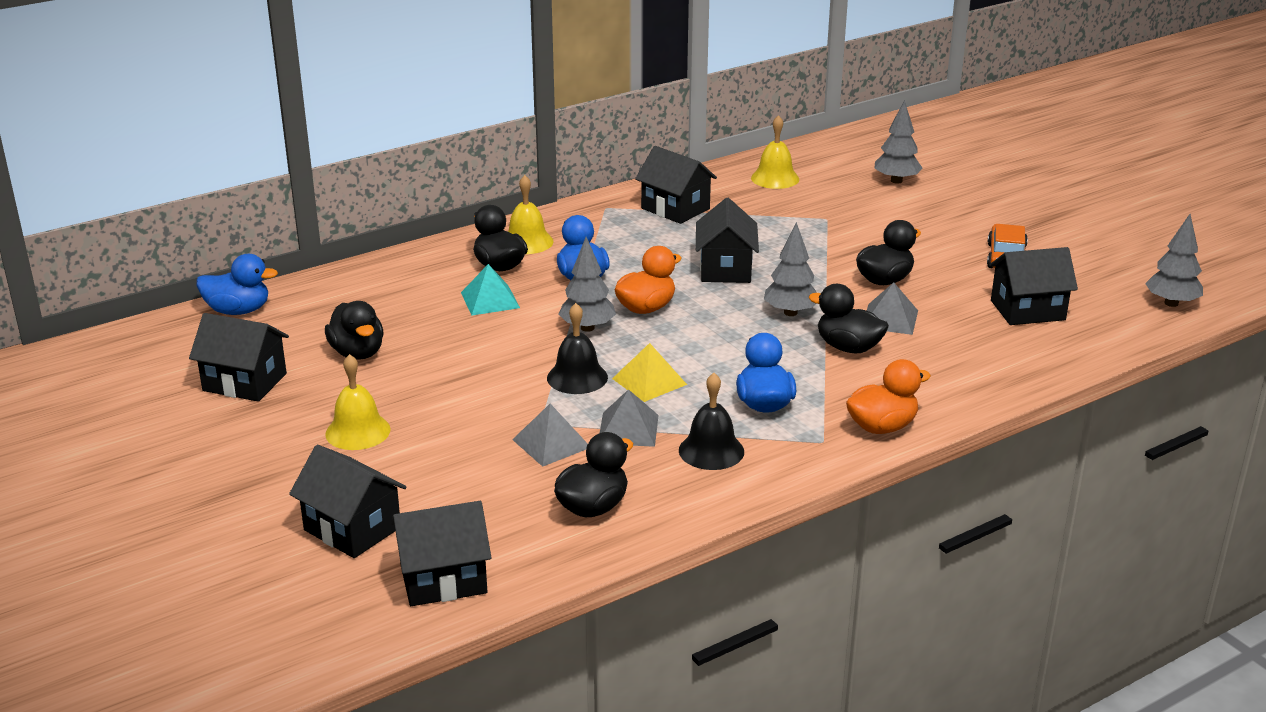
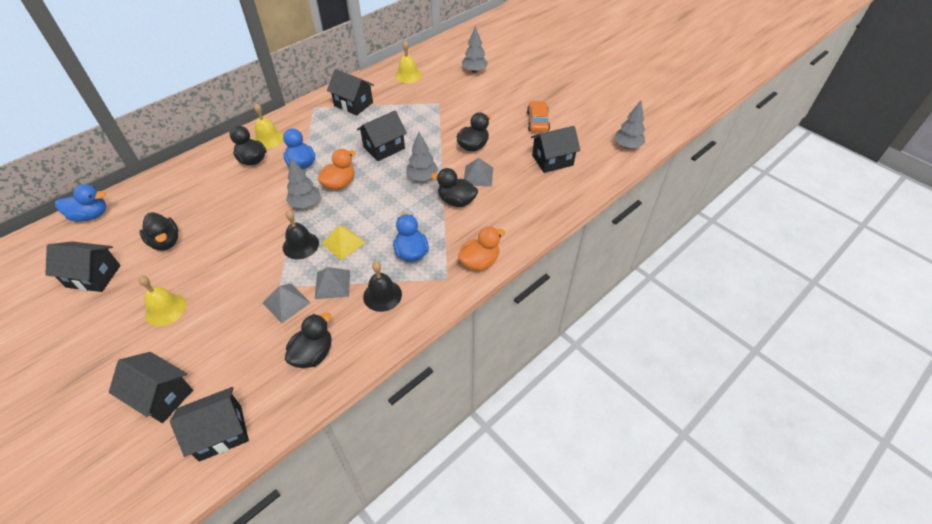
camera: 10 degrees left, 20 degrees up
turquoise pyramid [461,264,520,315] -> none
black house [696,197,759,283] -> black house turned 60 degrees clockwise [357,111,407,161]

